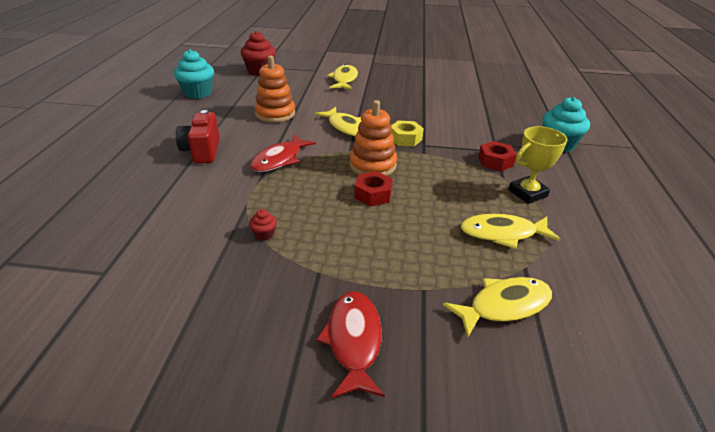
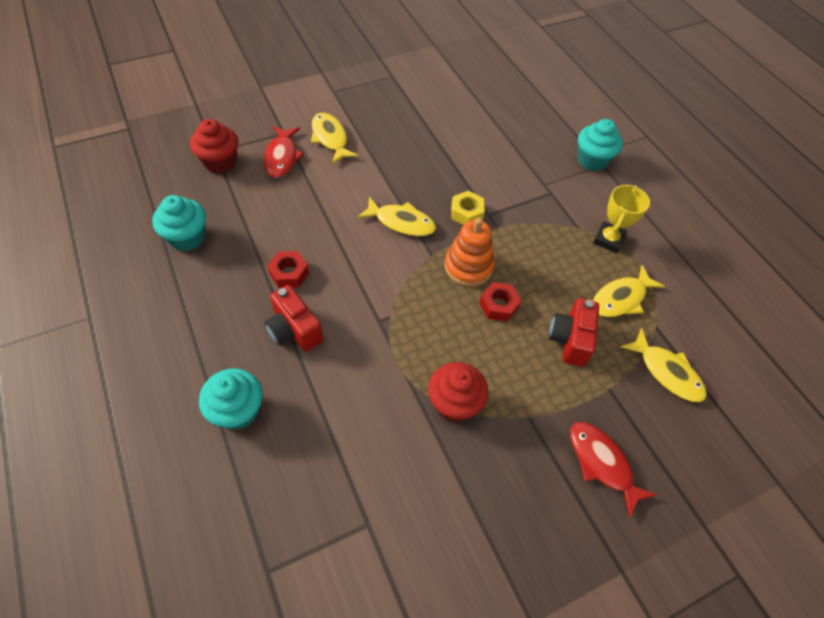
camera: 35 degrees left, 20 degrees up
red cupcake [249,209,277,241] -> red cupcake [428,362,489,422], size x2.21
red fish [250,135,316,172] -> red fish moved to [263,126,304,178]
orange stacking toy [254,56,295,123] -> none
yellow fish [443,277,552,338] -> yellow fish turned 105 degrees clockwise [621,328,707,402]
red nut [478,141,517,171] -> red nut moved to [267,251,309,288]
none -> turquoise cupcake [199,368,263,430]
none -> red camera [549,298,599,367]

